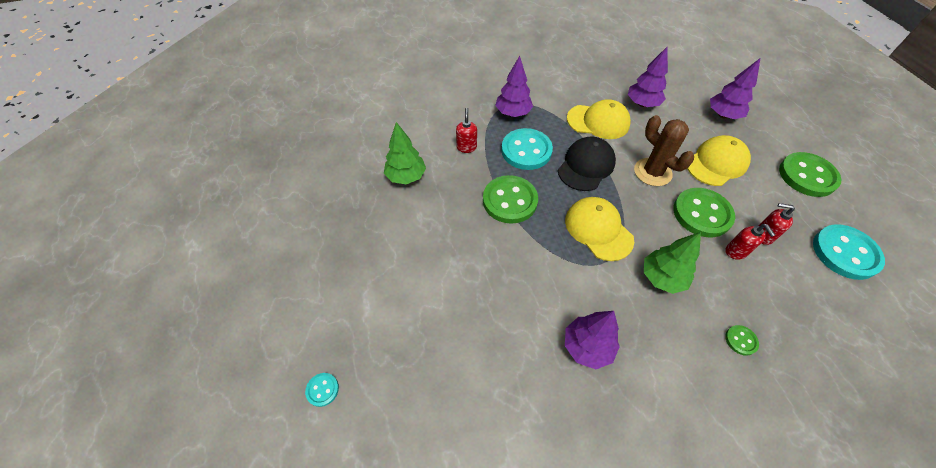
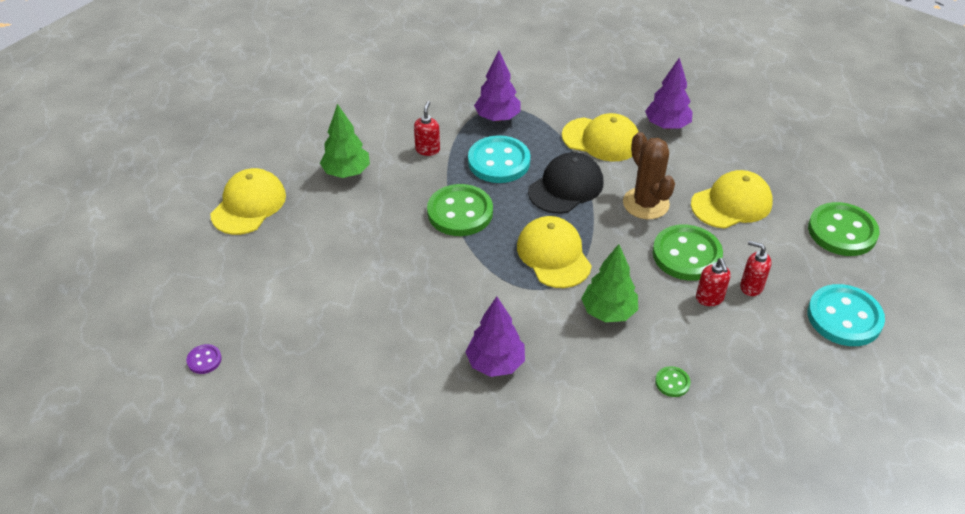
camera: 10 degrees right, 10 degrees down
turquoise button [305,373,339,407] -> purple button [186,344,222,374]
purple tree [710,59,760,119] -> none
none -> yellow cap [211,168,286,235]

